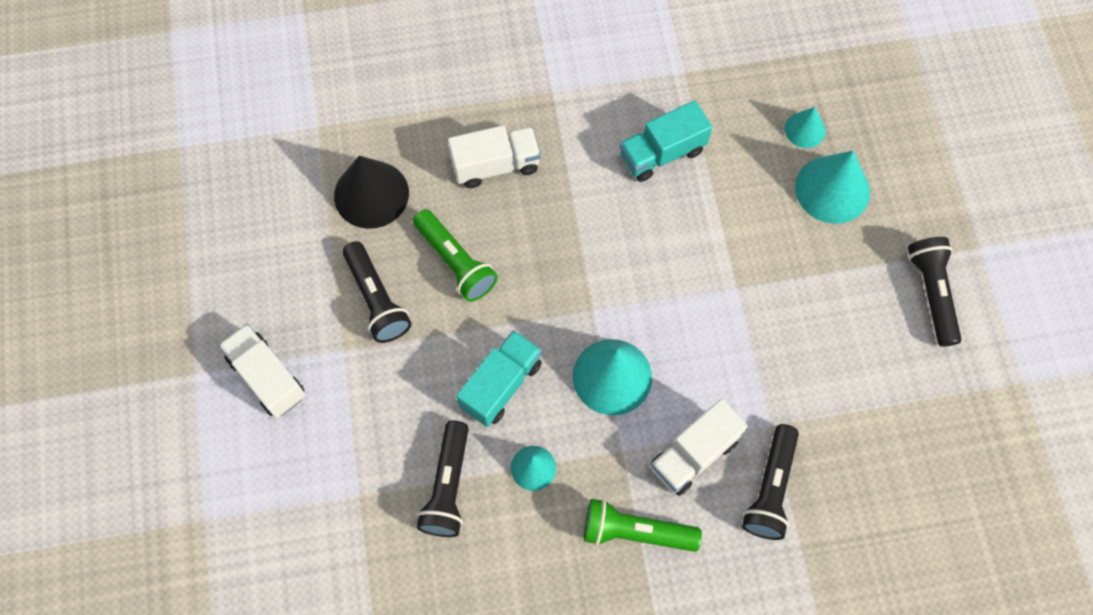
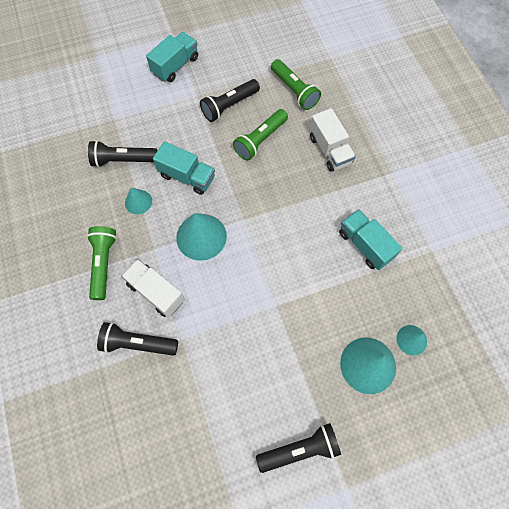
camera: 80 degrees right, 0 degrees up
white truck [218,324,305,418] -> turquoise truck [146,32,198,82]
black cone [334,156,409,229] -> green flashlight [271,59,321,110]

